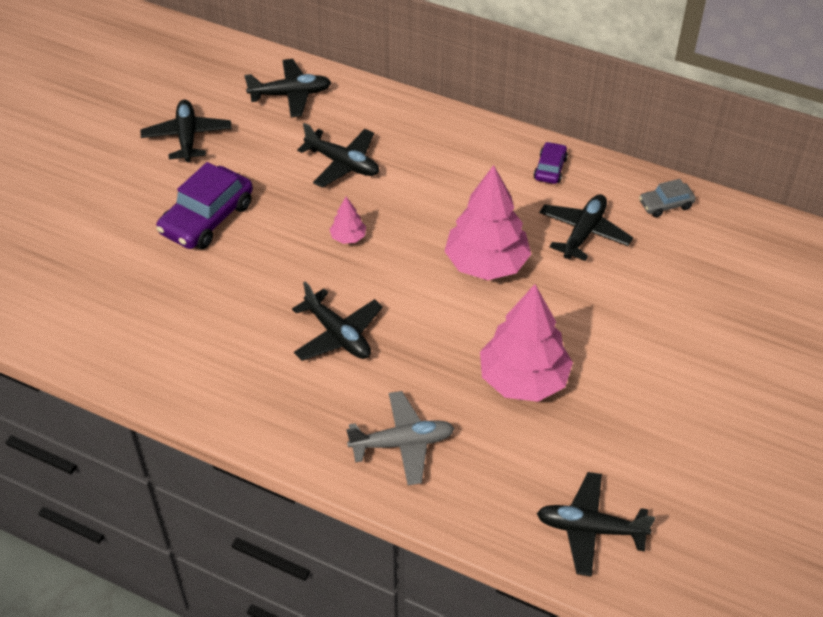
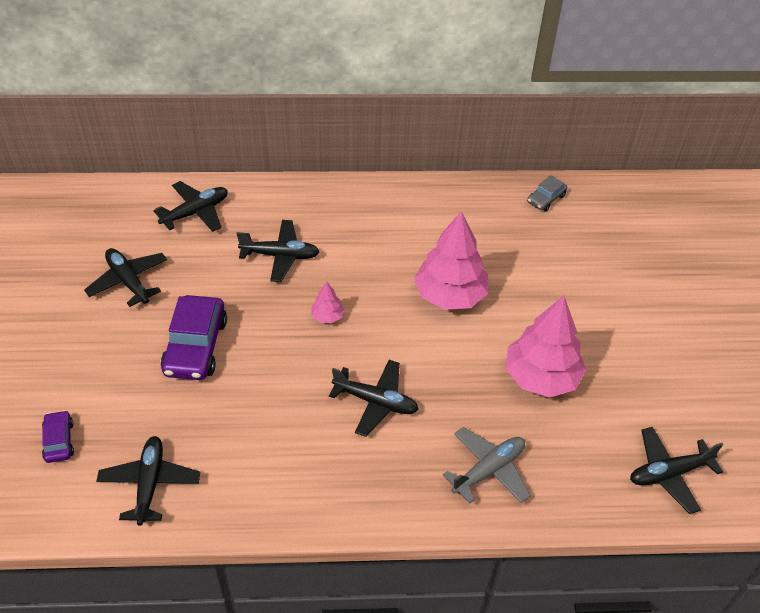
camera: 30 degrees left, 0 degrees up
purple car [533,142,568,184] -> purple car moved to [42,410,74,463]
black plane [539,194,633,261] -> black plane moved to [96,436,200,526]

